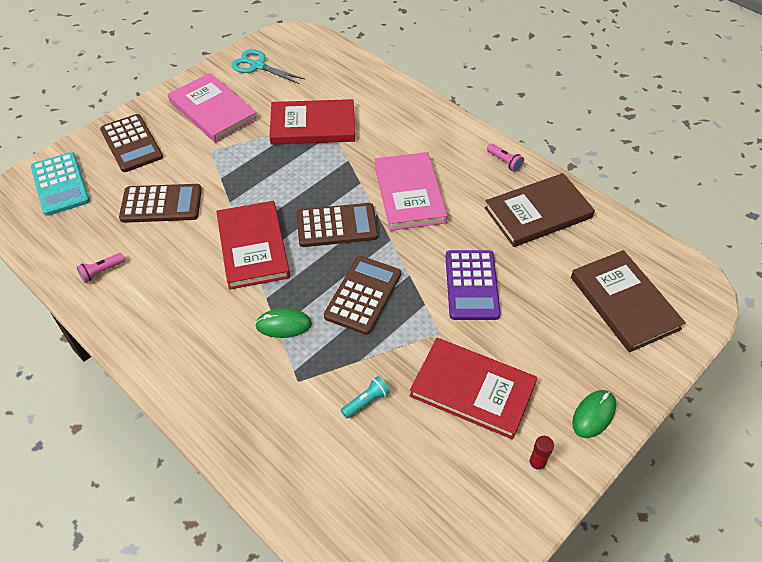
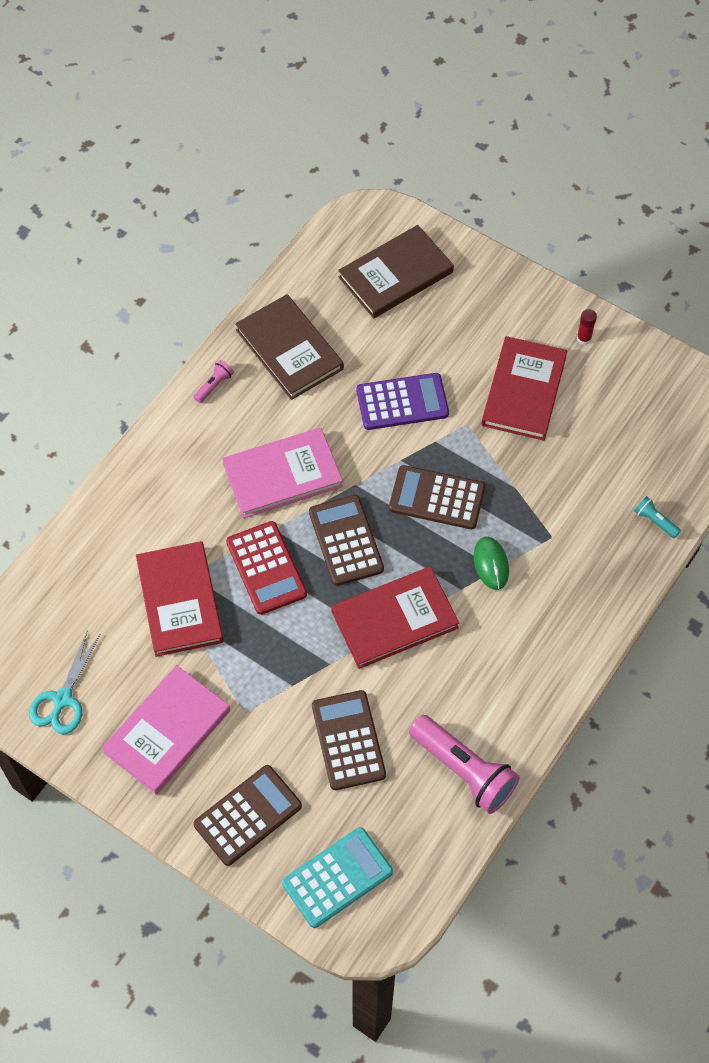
camera: 100 degrees left, 10 degrees up
pink flashlight [77,253,125,283] -> pink flashlight [409,715,520,814], size x2.22
turquoise flashlight [341,376,390,418] -> turquoise flashlight moved to [634,496,681,538]
green mouse [572,390,616,438] -> none
none -> red calculator [226,521,307,615]

